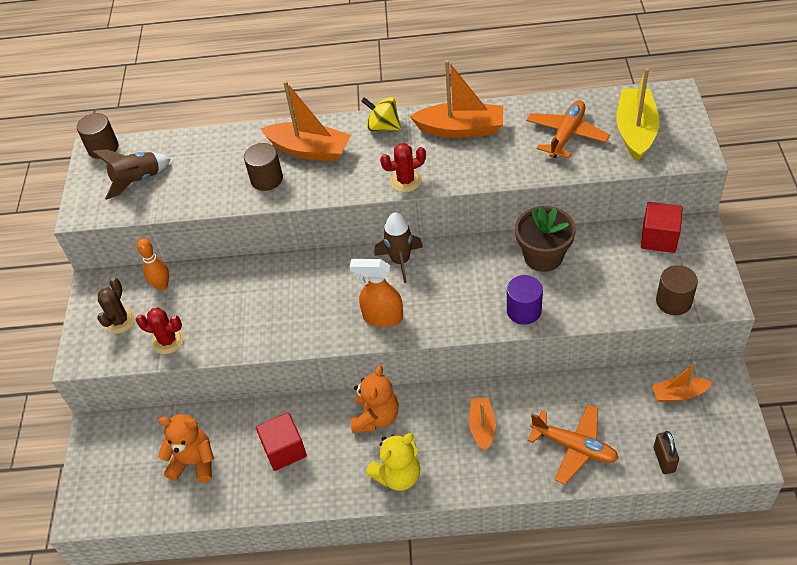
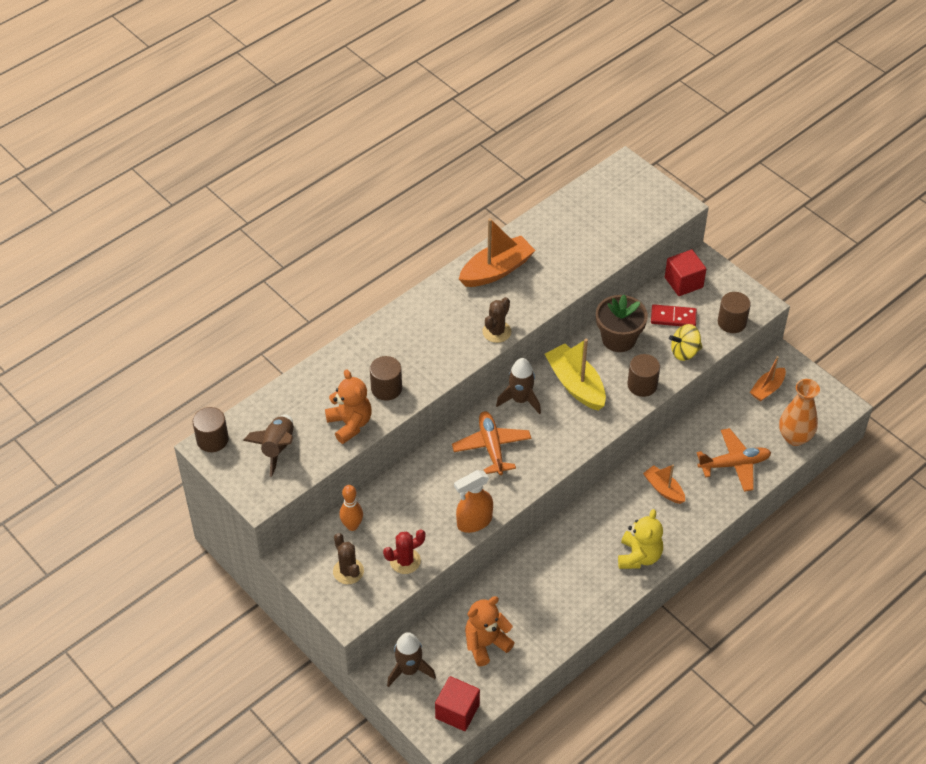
camera: 45 degrees left, 0 degrees up
red cube [256,412,307,471] -> red cube moved to [435,676,480,731]
orange boat [261,81,351,162] -> none
orange spray bottle [349,259,403,327] -> orange spray bottle moved to [454,470,493,533]
orange teddy bear [351,365,399,433] -> orange teddy bear moved to [325,369,372,444]
yellow spinning top [361,97,401,131] -> yellow spinning top moved to [669,324,703,361]
red cactus [380,143,426,192] -> brown cactus [482,297,511,343]
purple cylinder [507,275,543,325] -> brown cylinder [628,354,660,397]
orange plane [526,100,610,158] -> orange plane moved to [452,411,531,475]
yellow boat [616,68,660,162] -> yellow boat moved to [545,339,606,410]
brown padlock [654,431,679,474] -> orange vase [779,379,820,446]
none -> brown rocket [387,632,436,687]
none -> red domino [651,304,697,327]

